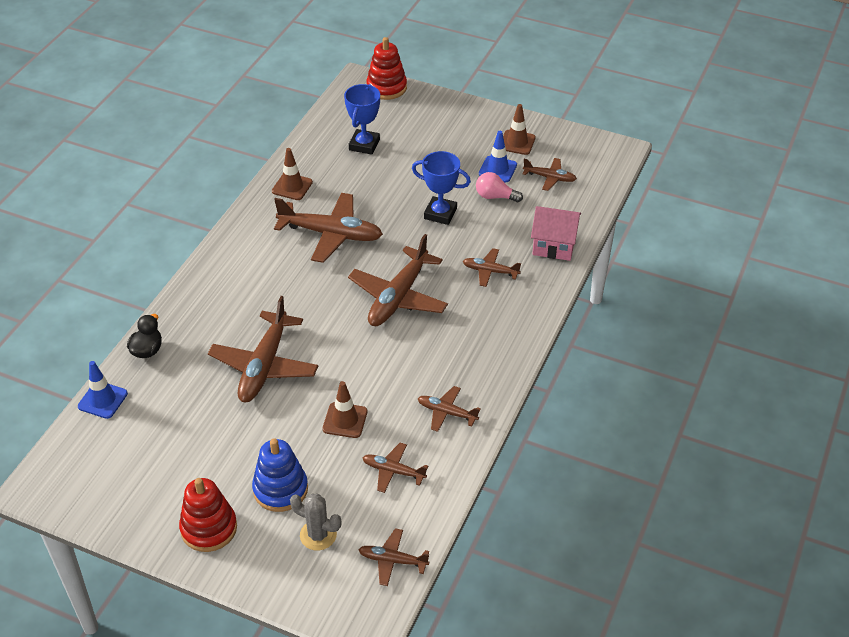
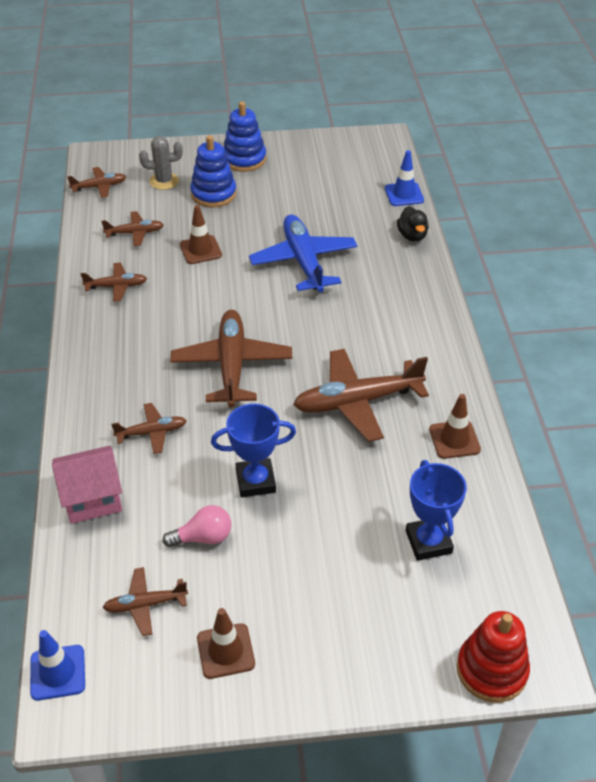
camera: 150 degrees right, 0 degrees up
red stacking toy [179,478,237,552] -> blue stacking toy [223,102,266,172]
brown plane [208,296,318,402] -> blue plane [249,214,358,292]
blue traffic cone [479,131,517,182] -> blue traffic cone moved to [30,630,85,701]

